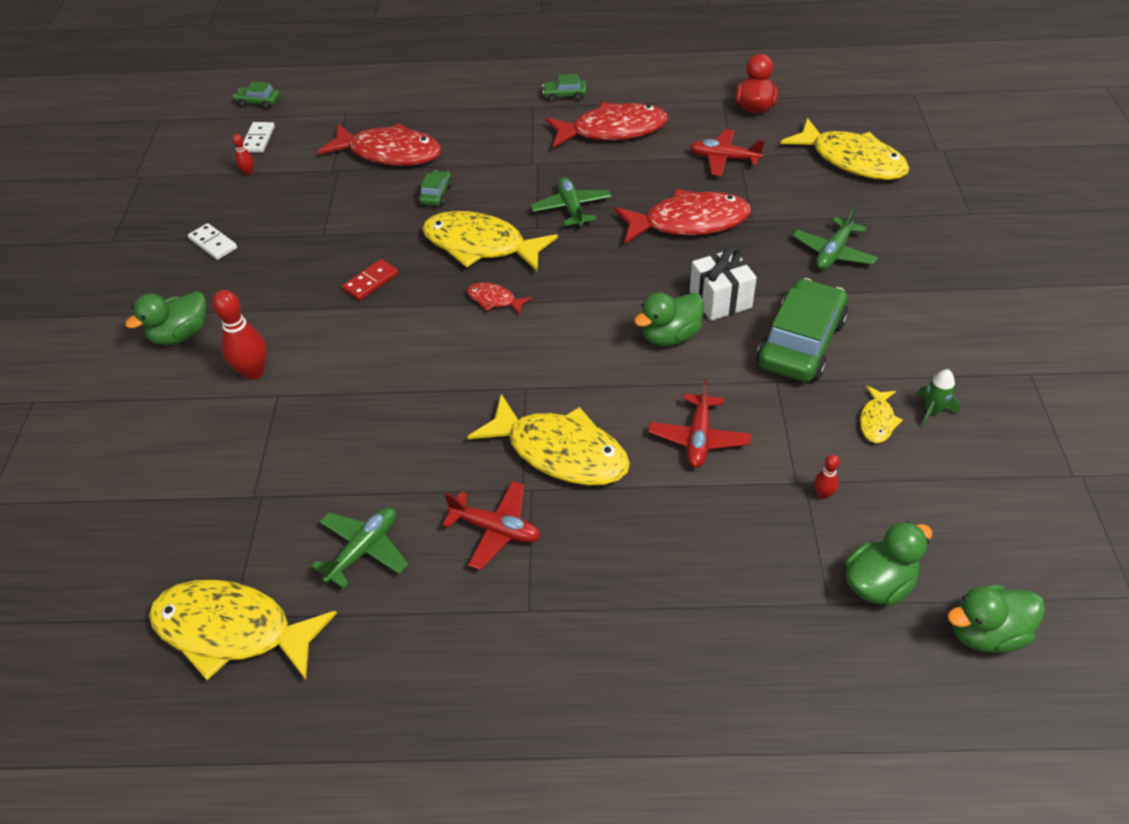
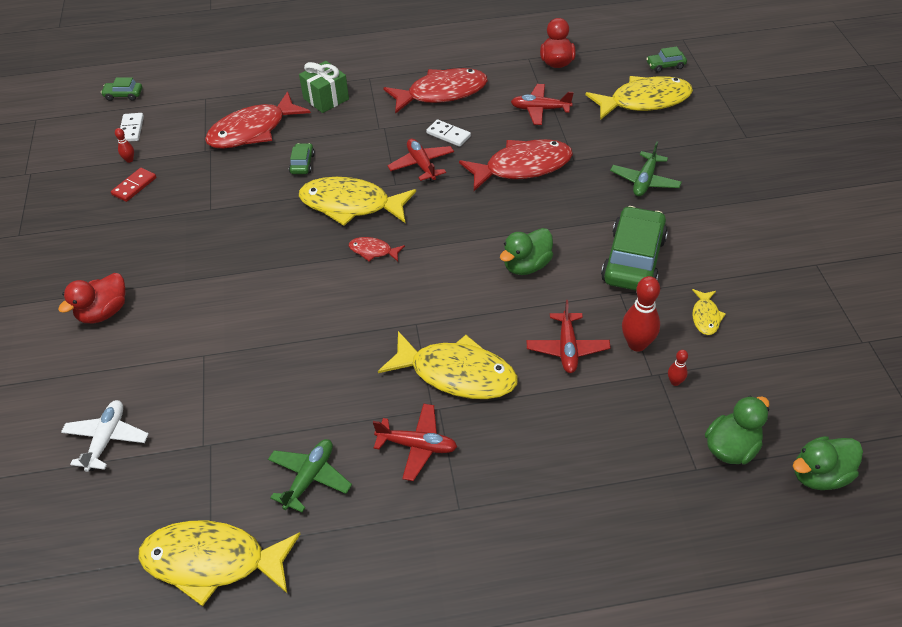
camera: 10 degrees left, 0 degrees up
green duck [125,291,206,345] -> red duck [58,273,126,323]
white domino [188,223,237,260] -> white domino moved to [426,120,471,147]
red bowling pin [212,290,267,380] -> red bowling pin moved to [622,276,660,352]
red fish [318,123,441,166] -> red fish turned 135 degrees clockwise [205,91,311,149]
red domino [342,259,399,301] -> red domino moved to [111,168,156,202]
green plane [531,177,611,229] -> red plane [387,139,454,182]
green car [542,74,587,102] -> green car moved to [646,46,687,72]
white gift [690,246,757,321] -> none
yellow fish [781,118,909,180] -> yellow fish turned 45 degrees counterclockwise [586,76,693,120]
green rocket [917,369,960,427] -> none
none -> white plane [61,400,149,472]
none -> green gift [299,61,349,113]

